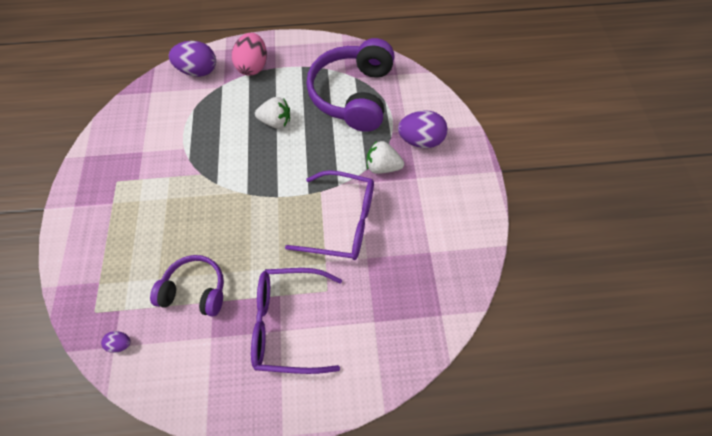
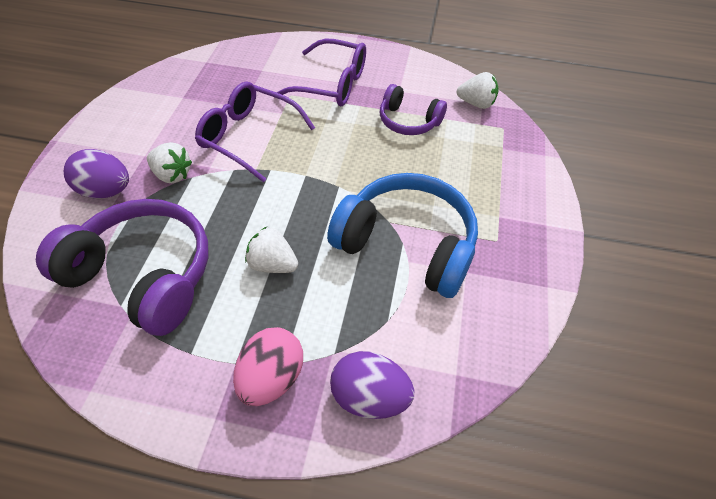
camera: 165 degrees left, 10 degrees down
purple egg [101,331,131,353] -> white strawberry [457,72,499,109]
purple headphones [306,38,394,132] -> purple headphones turned 90 degrees counterclockwise [36,199,208,336]
none -> blue headphones [327,173,478,298]

